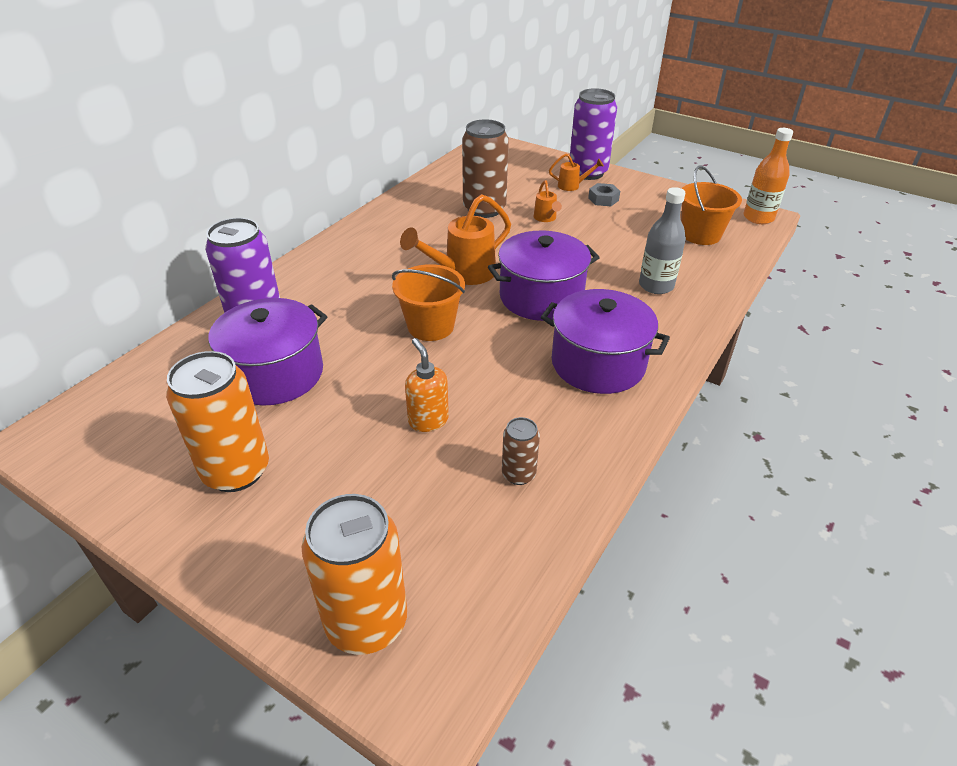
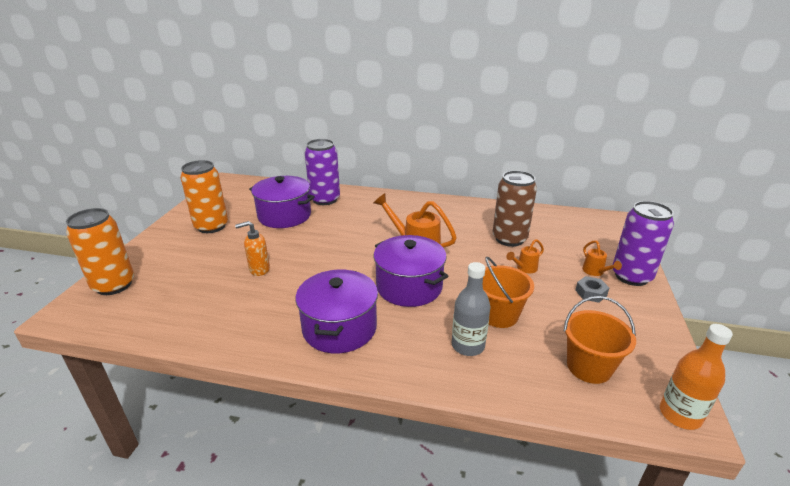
camera: 70 degrees right, 10 degrees down
orange bucket [392,264,465,341] -> orange bucket moved to [483,257,534,328]
orange soap dispenser [405,338,449,432] -> orange soap dispenser turned 150 degrees counterclockwise [235,221,270,276]
brown can [502,417,540,485] -> none

